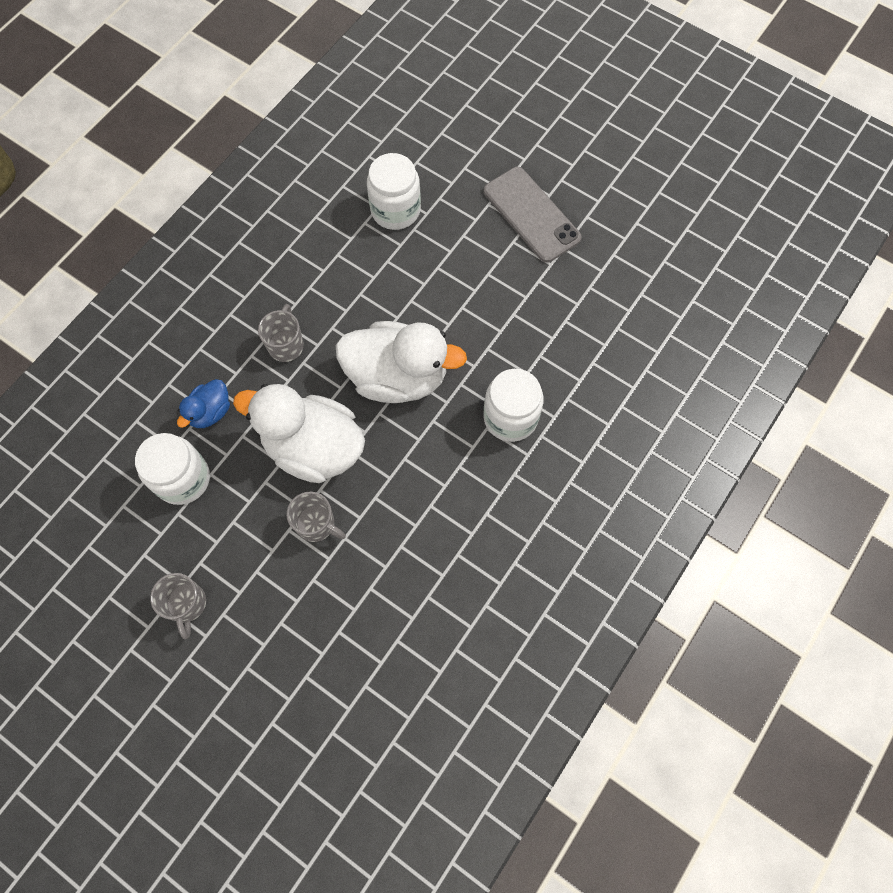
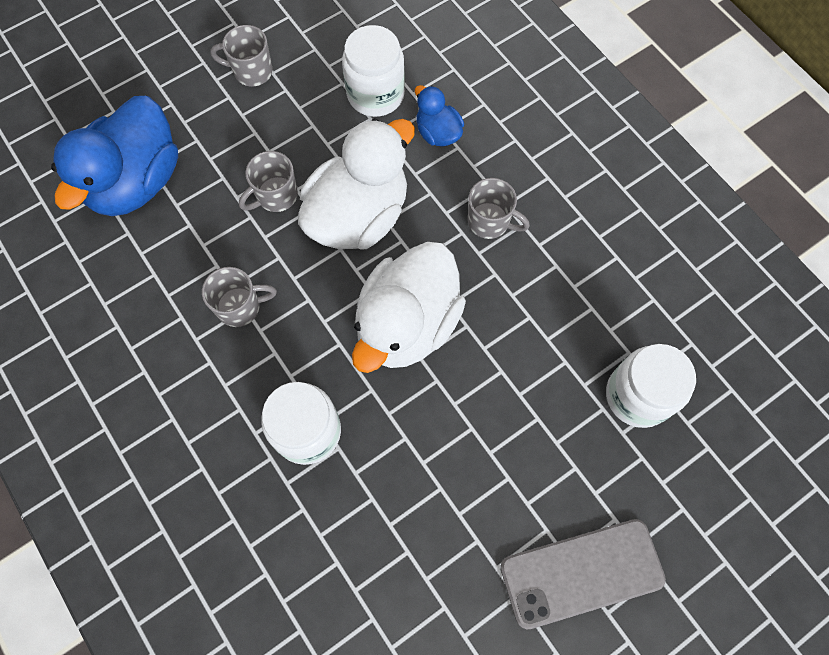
camera: 110 degrees right, 0 degrees up
none -> blue duck [51,96,178,216]
none -> grey mug [202,267,277,327]

